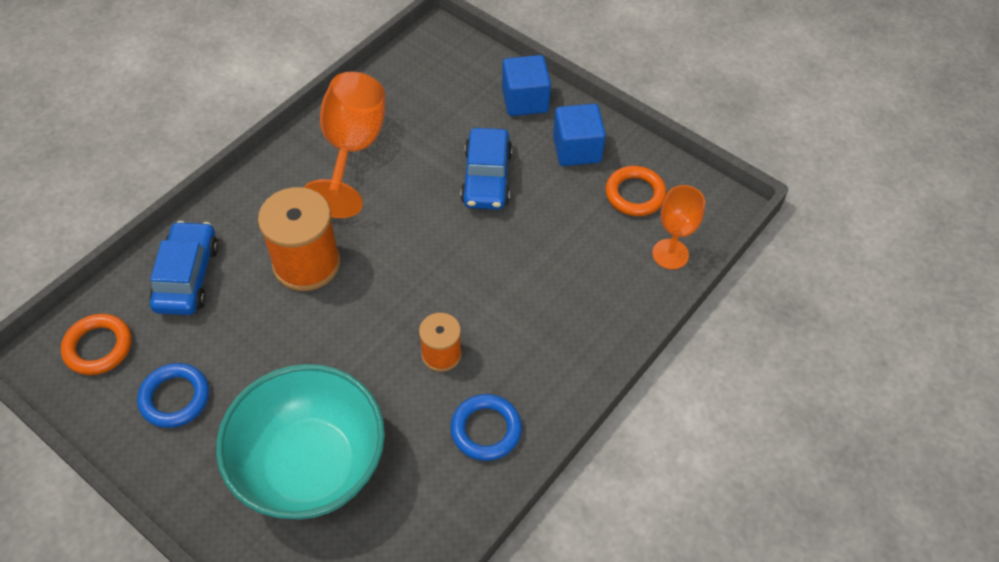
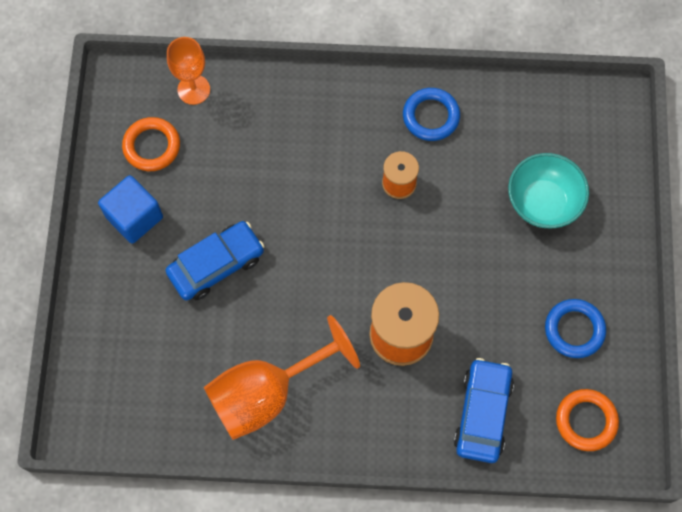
camera: 125 degrees left, 15 degrees up
blue car [150,221,219,315] -> blue car turned 135 degrees clockwise [454,358,514,463]
turquoise bowl [216,364,385,519] -> turquoise bowl [508,153,589,228], size x0.62
blue cube [502,55,551,116] -> none

